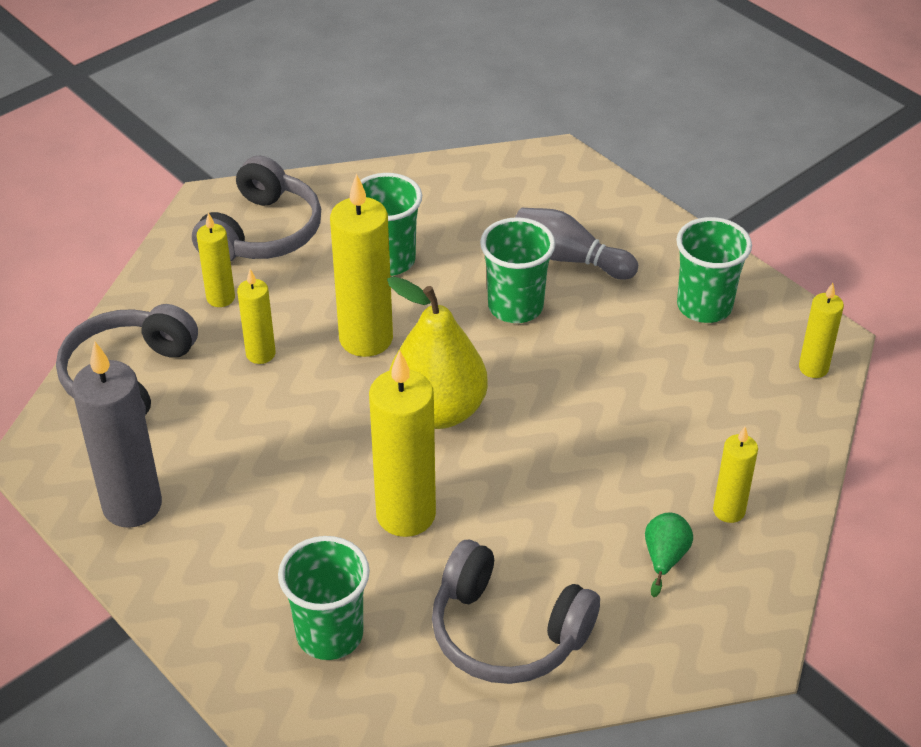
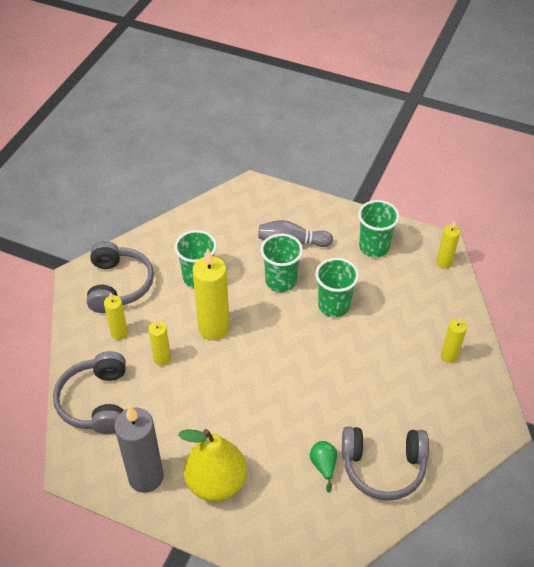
camera: 25 degrees left, 5 degrees up
green cup [278,536,370,660] -> green cup moved to [315,258,359,317]
yellow candle [369,350,436,537] -> none
yellow pear [387,276,488,429] -> yellow pear moved to [178,429,247,502]
green pear [645,513,693,597] -> green pear moved to [310,441,337,493]

